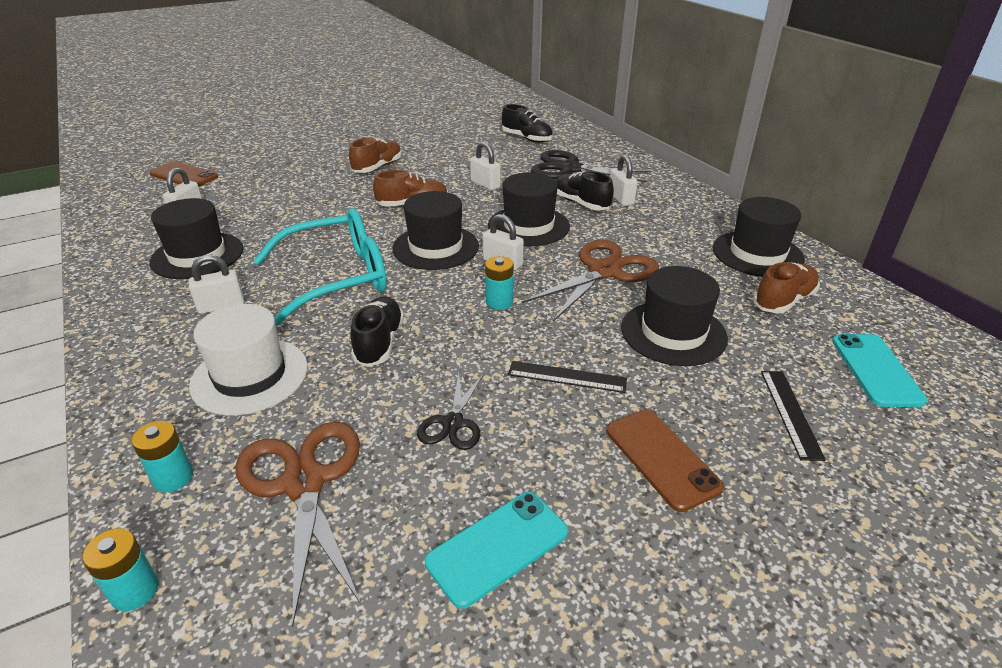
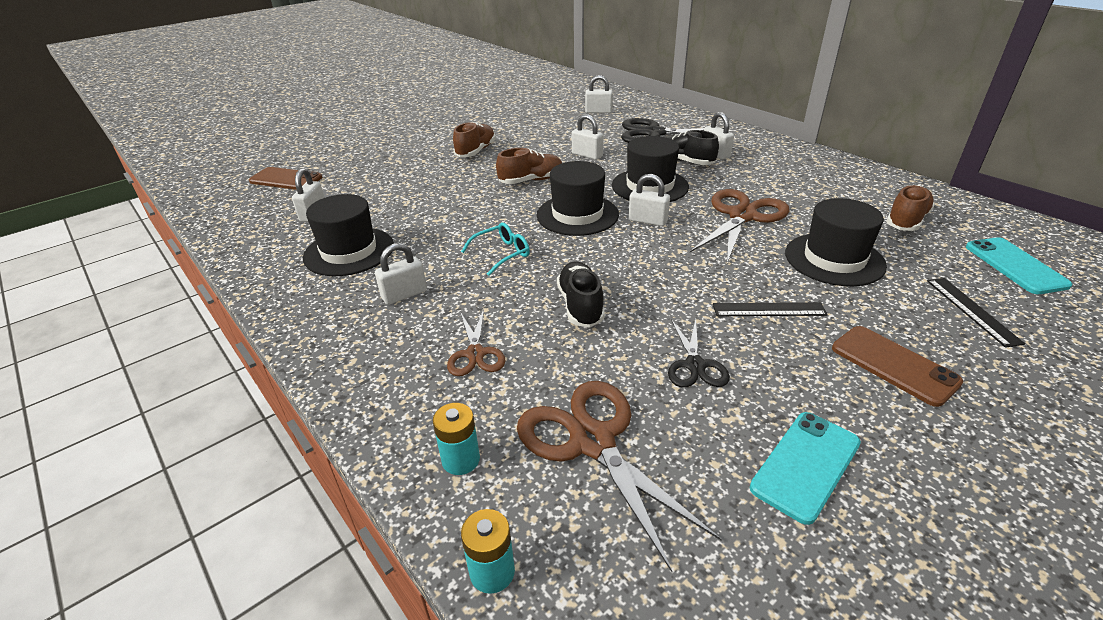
camera: 10 degrees left, 0 degrees up
white hat [189,304,308,415] -> brown scissors [447,309,505,376]
turquoise glasses [253,208,387,326] -> turquoise glasses [461,223,530,276], size x0.46
turquoise battery [485,256,514,310] -> none
black shoe [502,104,553,143] -> white padlock [585,75,613,113]
black hat [713,197,805,277] -> none

